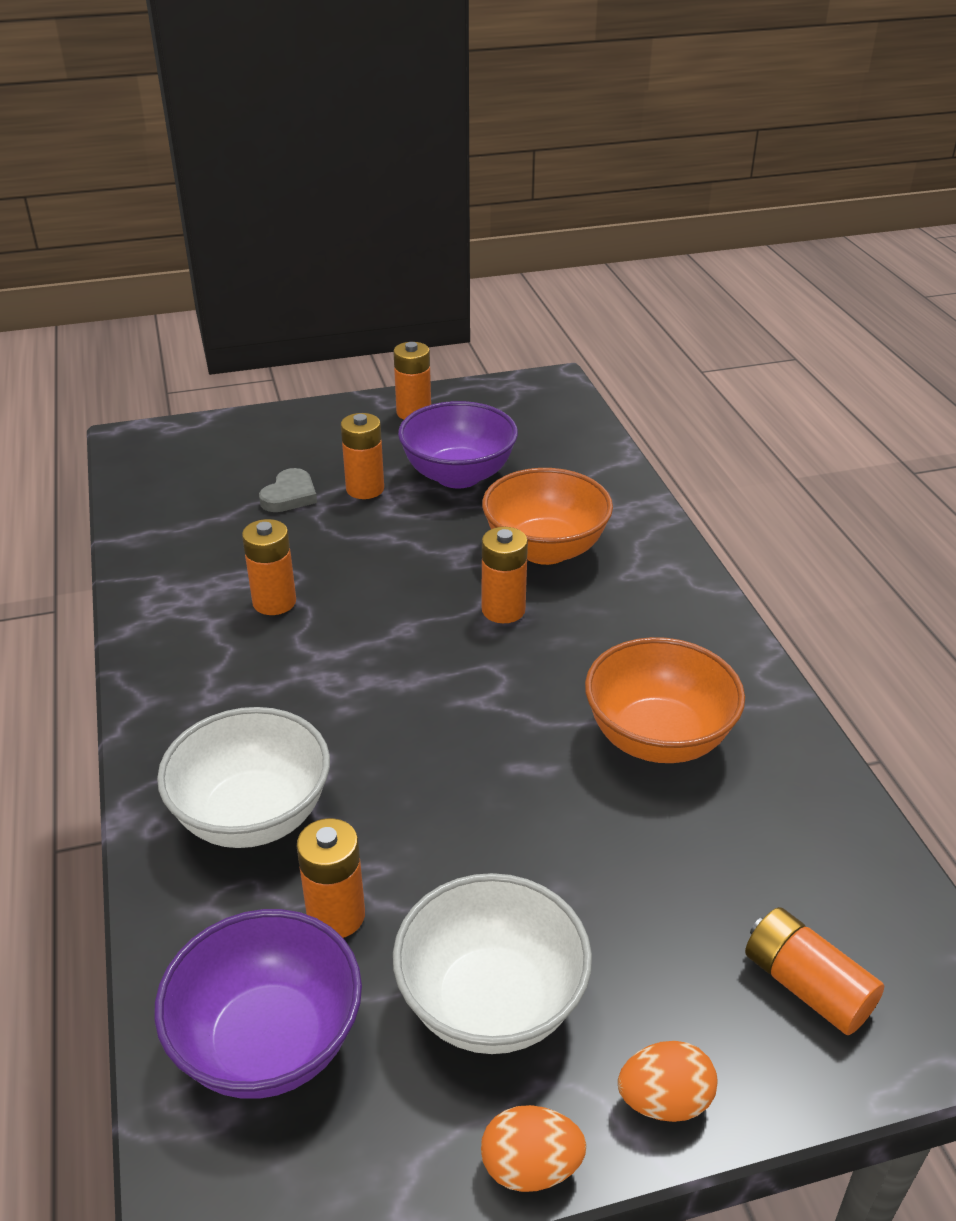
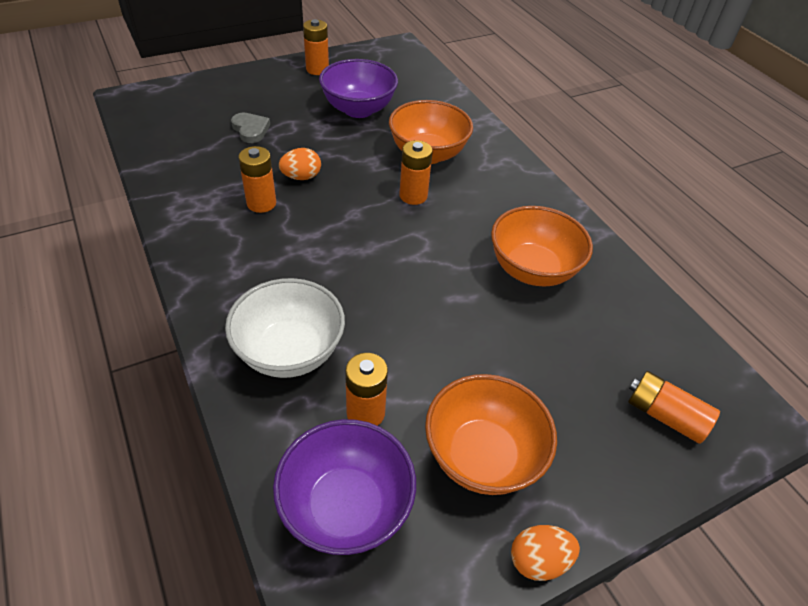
camera: 15 degrees left, 10 degrees up
grey heart [259,468,317,512] -> grey heart turned 45 degrees counterclockwise [231,113,270,143]
orange battery [341,413,384,499] -> none
white bowl [393,873,592,1054] -> orange bowl [425,374,557,495]
orange egg [618,1041,718,1122] -> orange egg moved to [279,148,321,180]

